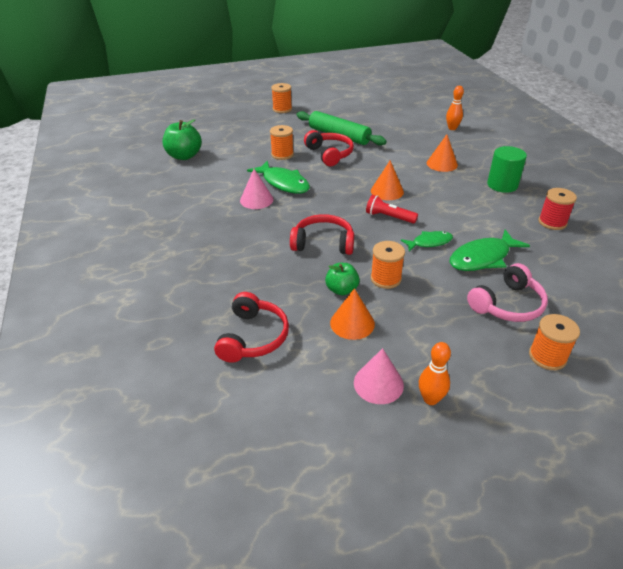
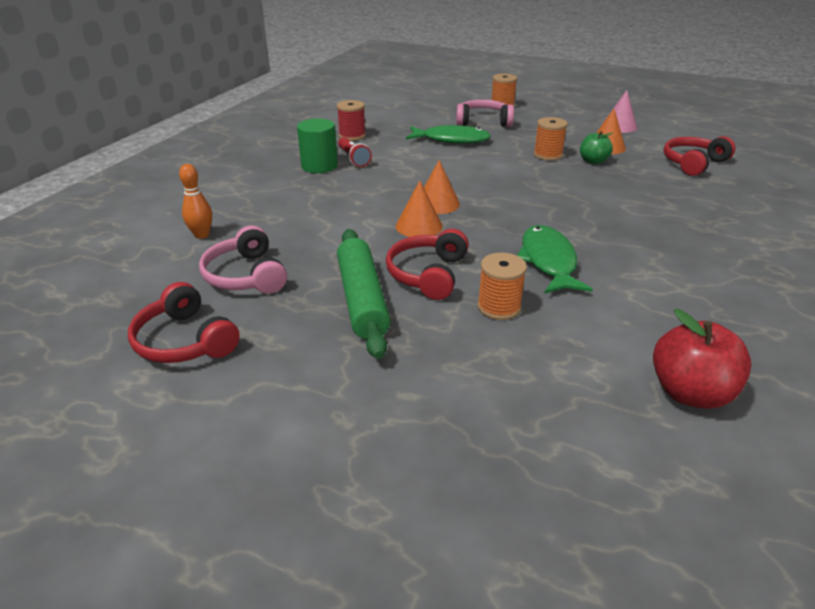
camera: 140 degrees left, 5 degrees down
green apple [163,119,202,160] -> red apple [653,309,751,409]
pink cone [240,169,274,209] -> none
orange spool [271,83,292,113] -> none
red headphones [290,214,354,255] -> red headphones moved to [128,282,240,363]
red flashlight [366,195,418,224] -> red flashlight moved to [338,137,372,167]
green fish [401,231,453,252] -> none
orange bowling pin [419,342,451,405] -> none
orange cone [427,134,458,172] -> orange cone moved to [396,181,443,237]
none -> pink headphones [199,225,287,294]

